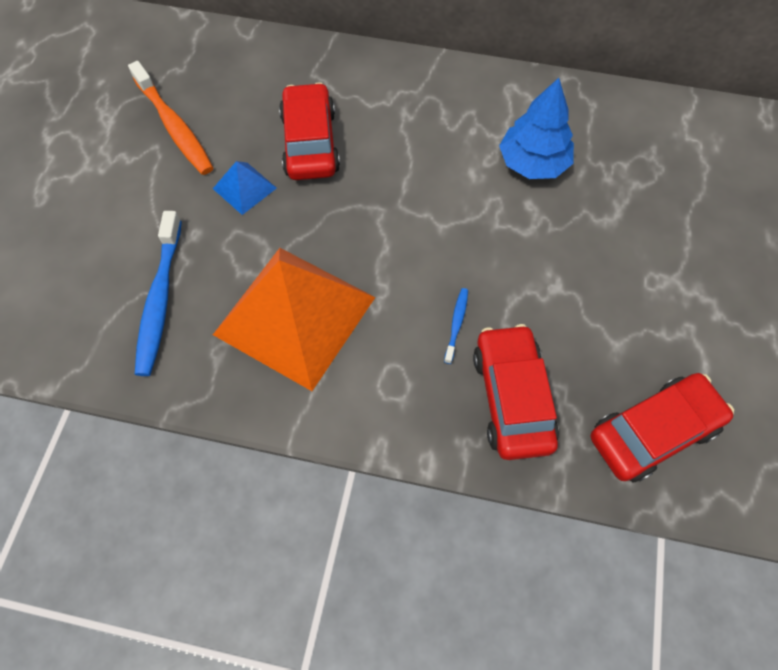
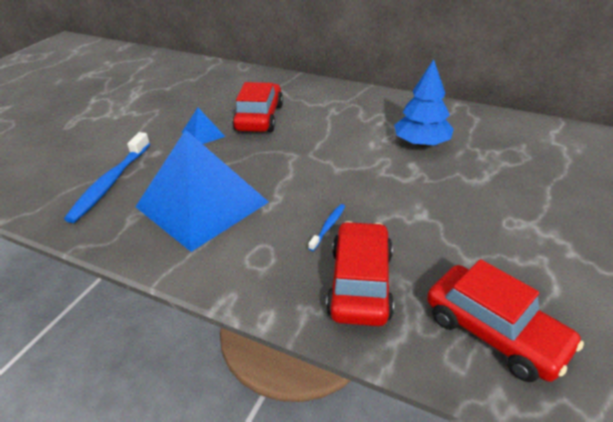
camera: 15 degrees right, 25 degrees down
orange toothbrush [128,61,213,175] -> none
orange pyramid [213,248,375,391] -> blue pyramid [136,130,269,252]
red car [591,373,734,482] -> red car turned 60 degrees clockwise [427,259,584,382]

